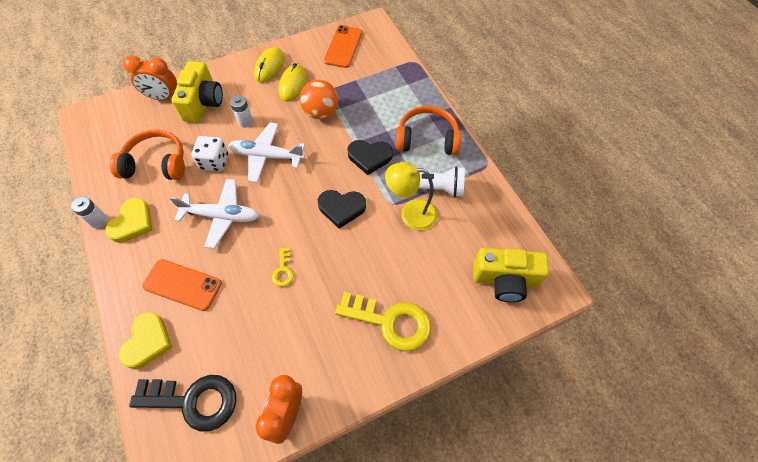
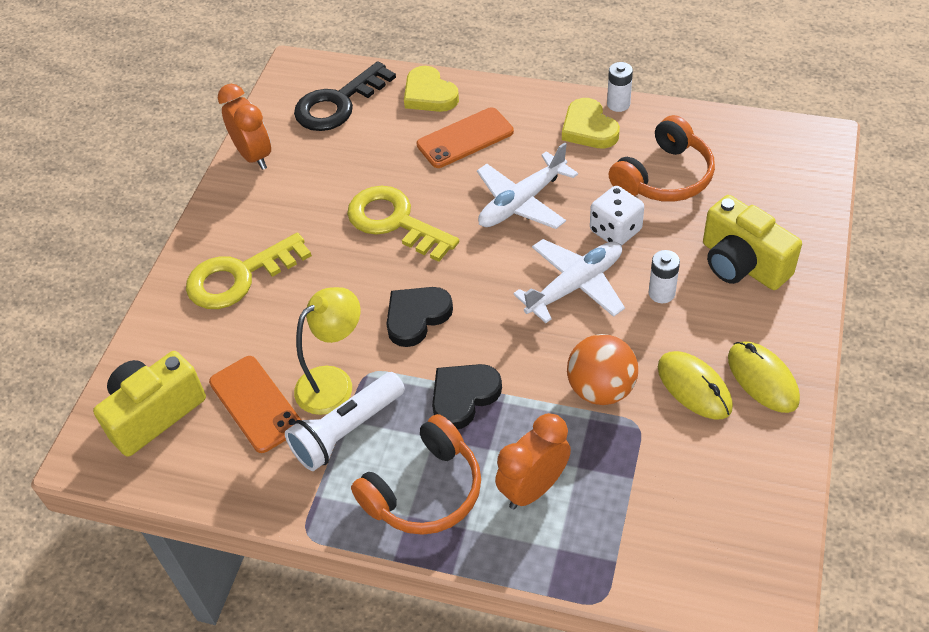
camera: 135 degrees right, 10 degrees down
orange clock [124,56,177,100] -> orange clock moved to [495,413,571,509]
yellow key [272,248,294,287] -> yellow key [347,186,459,262], size x2.16
orange phone [324,25,362,68] -> orange phone moved to [209,356,301,453]

